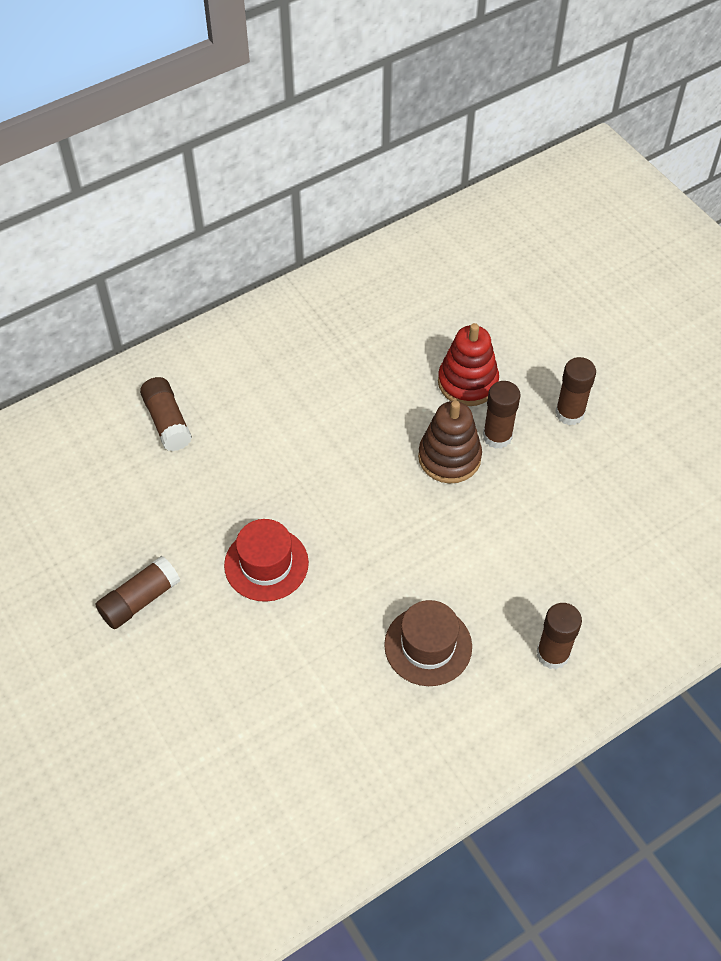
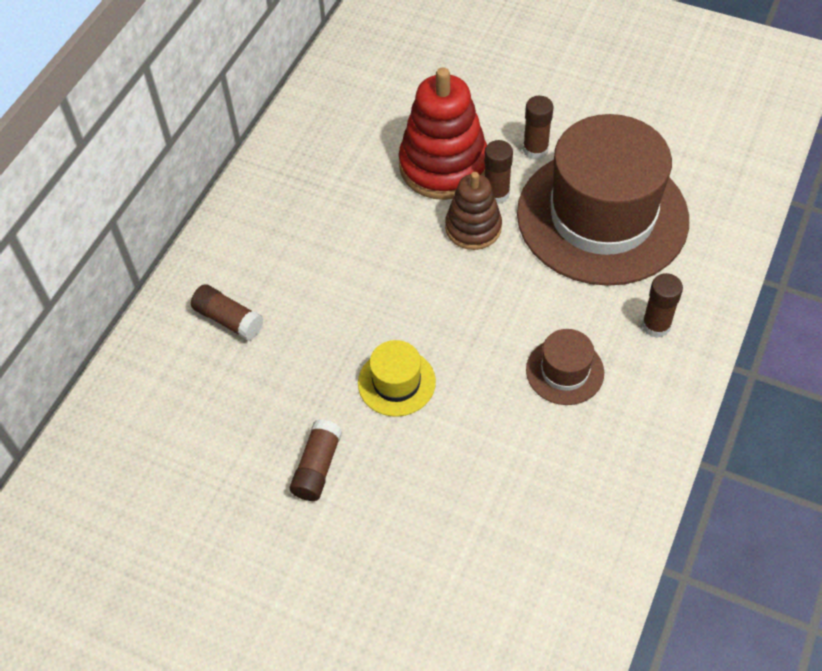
camera: 30 degrees left, 0 degrees up
red hat [224,519,309,602] -> yellow hat [358,340,436,417]
red stacking toy [438,323,499,406] -> red stacking toy [399,67,487,200], size x1.64
none -> brown hat [517,114,689,286]

